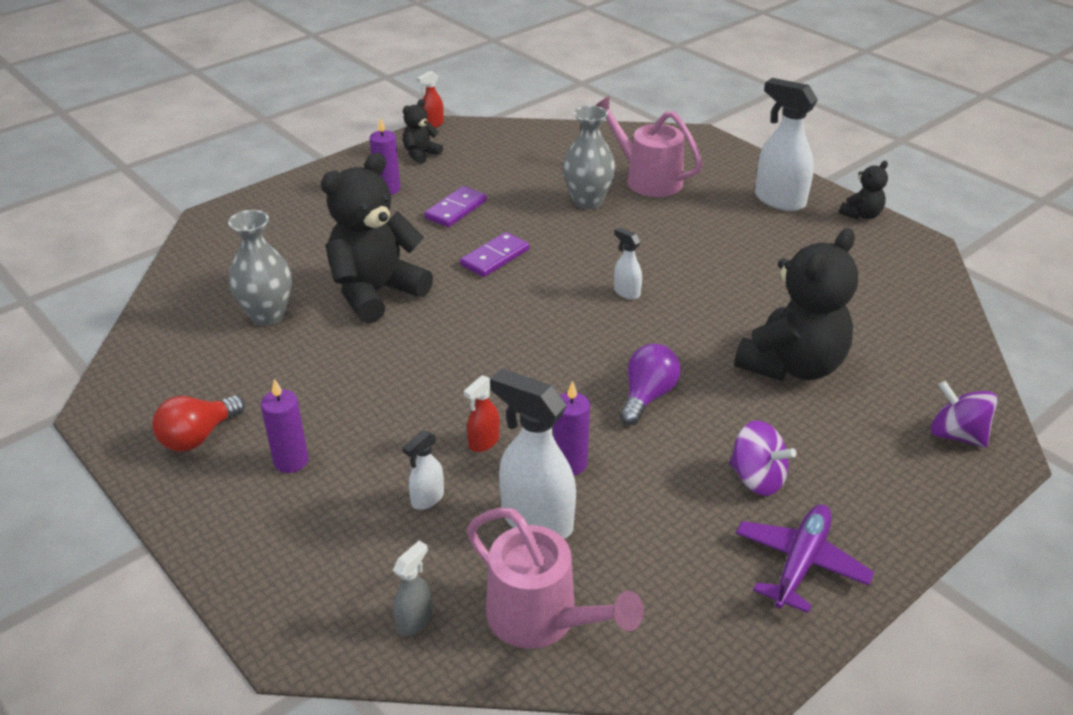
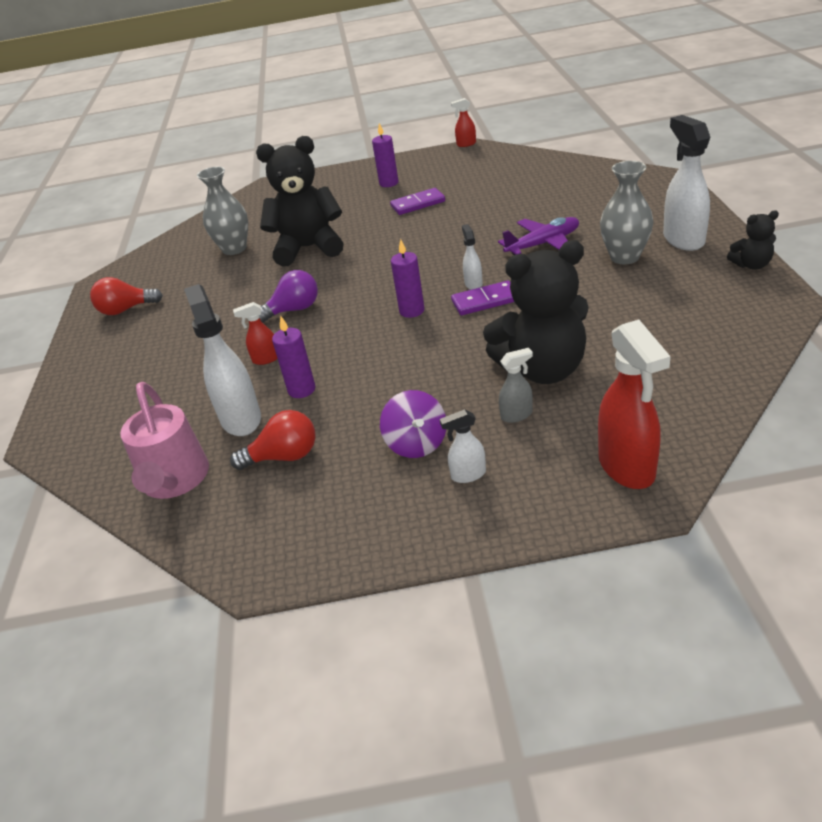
camera: 40 degrees right, 0 degrees up
purple candle [261,379,309,473] -> purple candle moved to [391,239,424,318]
grey spray bottle [393,541,432,636] -> grey spray bottle moved to [499,348,533,423]
black teddy bear [403,99,443,164] -> none
white spray bottle [403,430,444,510] -> white spray bottle moved to [439,409,486,483]
purple domino [460,232,529,277] -> purple domino moved to [451,280,514,315]
grey vase [563,105,616,209] -> grey vase moved to [600,161,653,264]
pink watering can [595,96,703,197] -> none
purple light bulb [620,344,681,425] -> purple light bulb moved to [259,270,318,323]
purple plane [736,504,874,613] -> purple plane moved to [498,217,579,255]
purple spinning top [930,381,998,448] -> red spray bottle [598,320,671,489]
none -> red light bulb [230,410,316,470]

